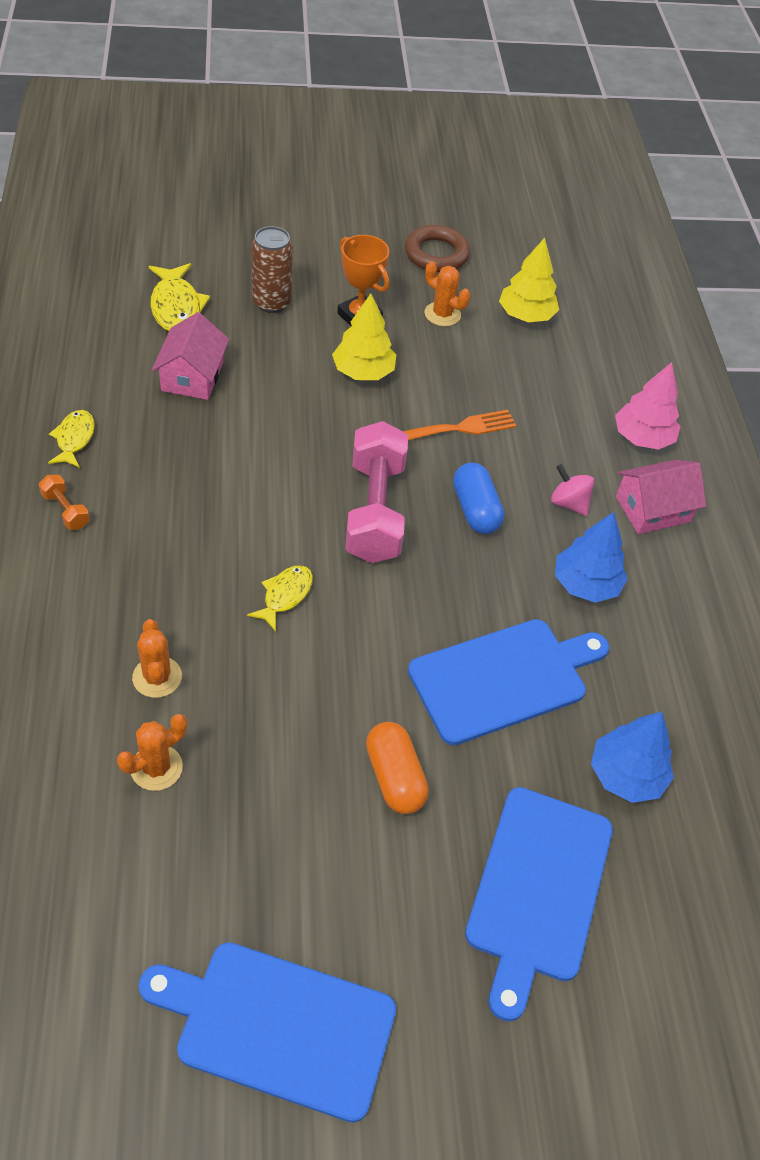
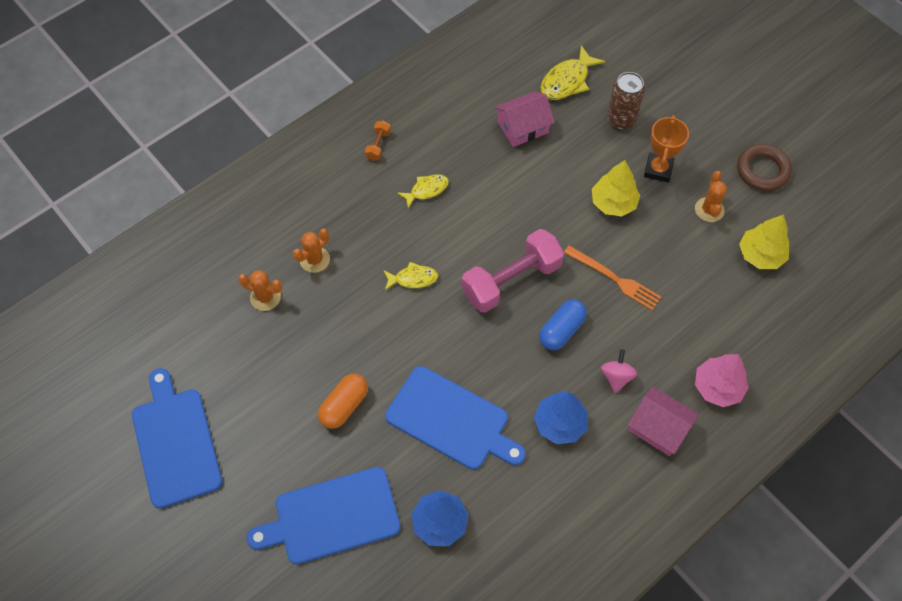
camera: 60 degrees right, 10 degrees up
yellow fish [48,410,95,468] -> yellow fish moved to [398,174,449,209]

